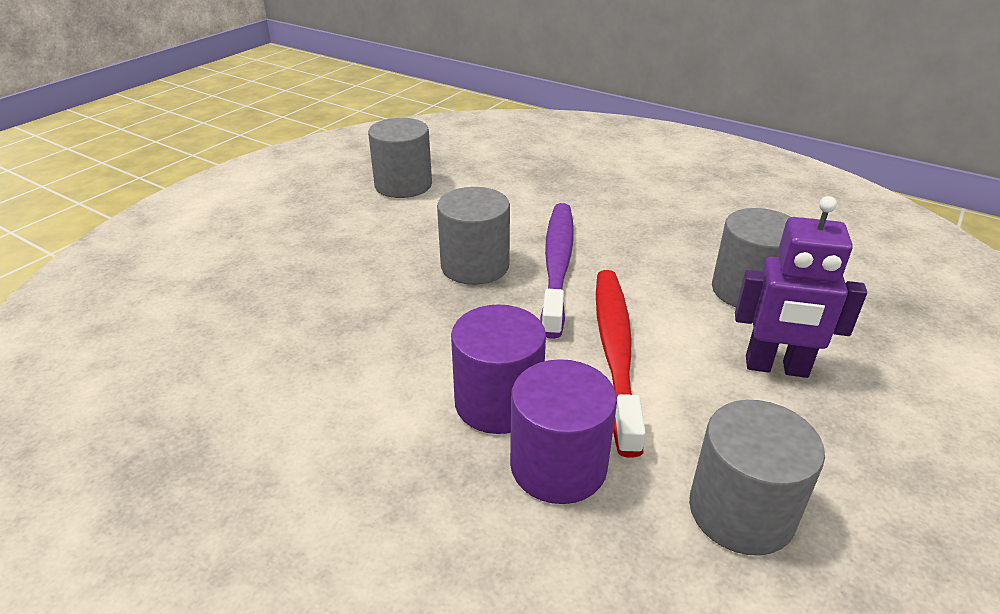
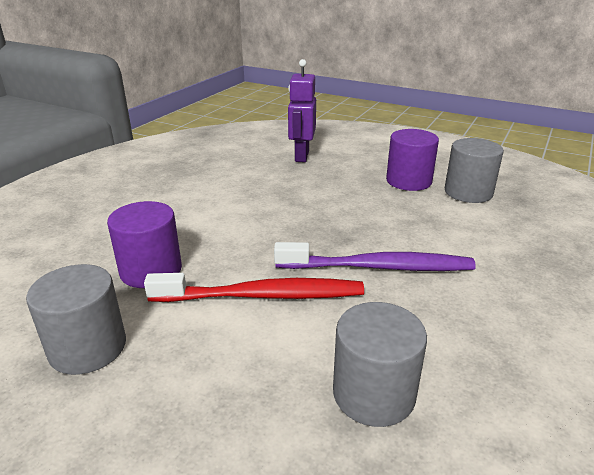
camera: 85 degrees right, 5 degrees down
grey cylinder [437,187,510,285] -> none
purple cylinder [451,304,546,434] -> purple cylinder moved to [386,129,439,191]
purple robot [735,196,867,378] -> purple robot moved to [288,59,316,162]

